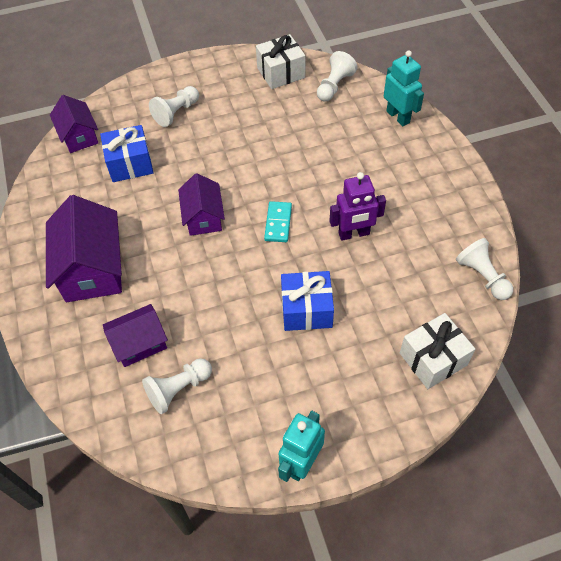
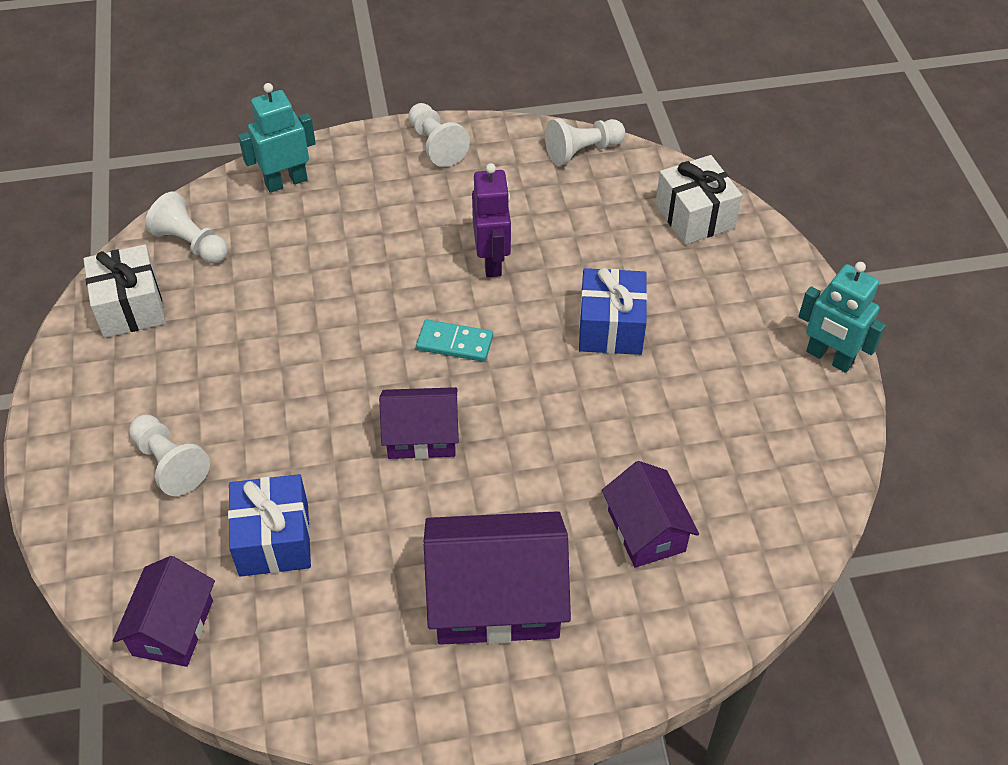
camera: 85 degrees left, 5 degrees down
purple house [50,95,99,153] -> purple house turned 60 degrees counterclockwise [113,556,215,667]
white pawn [142,358,212,414] -> white pawn moved to [408,103,470,167]

